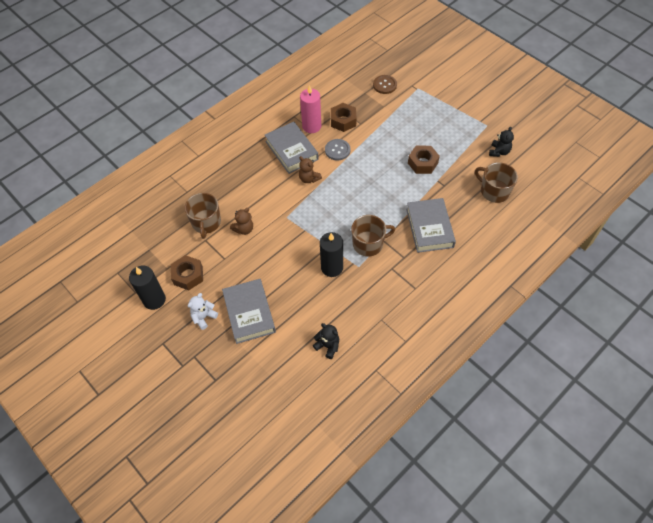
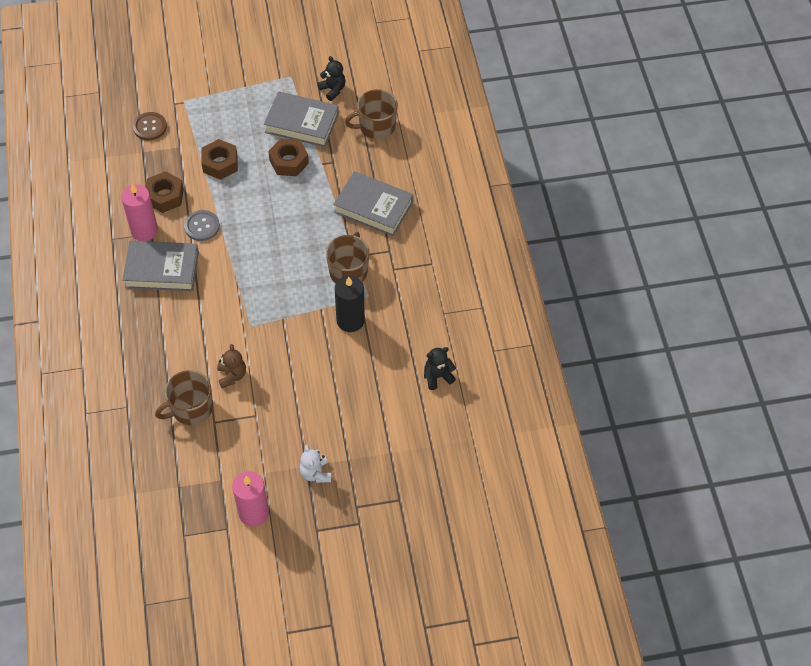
camera: 60 degrees left, 0 degrees up
black candle [129,266,166,310] -> pink candle [232,471,269,527]
brown nut [171,255,203,290] -> brown nut moved to [201,139,238,180]
brown mug [184,193,221,239] -> brown mug turned 120 degrees clockwise [155,370,213,425]
grey book [222,279,276,344] -> grey book moved to [264,91,339,147]
brown teddy bear [299,156,322,183] -> none

